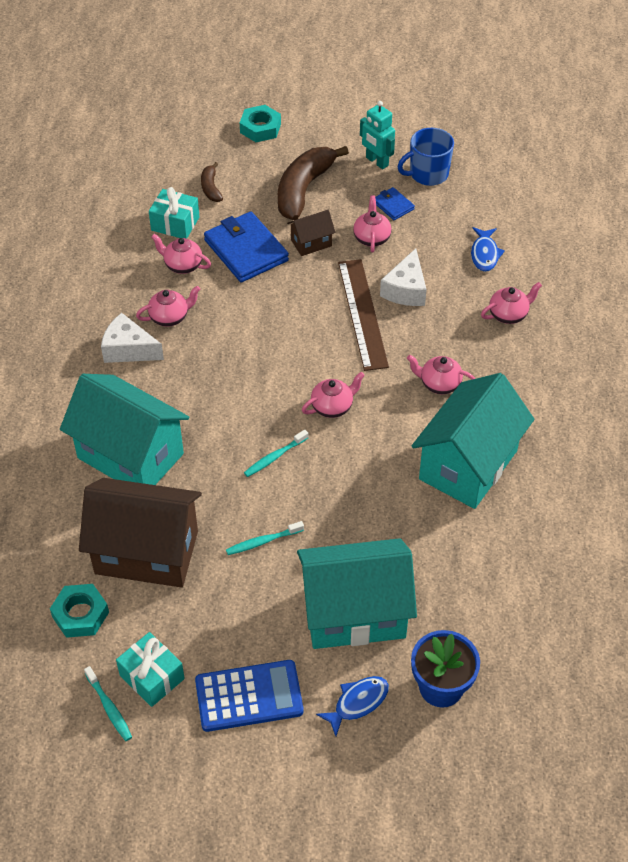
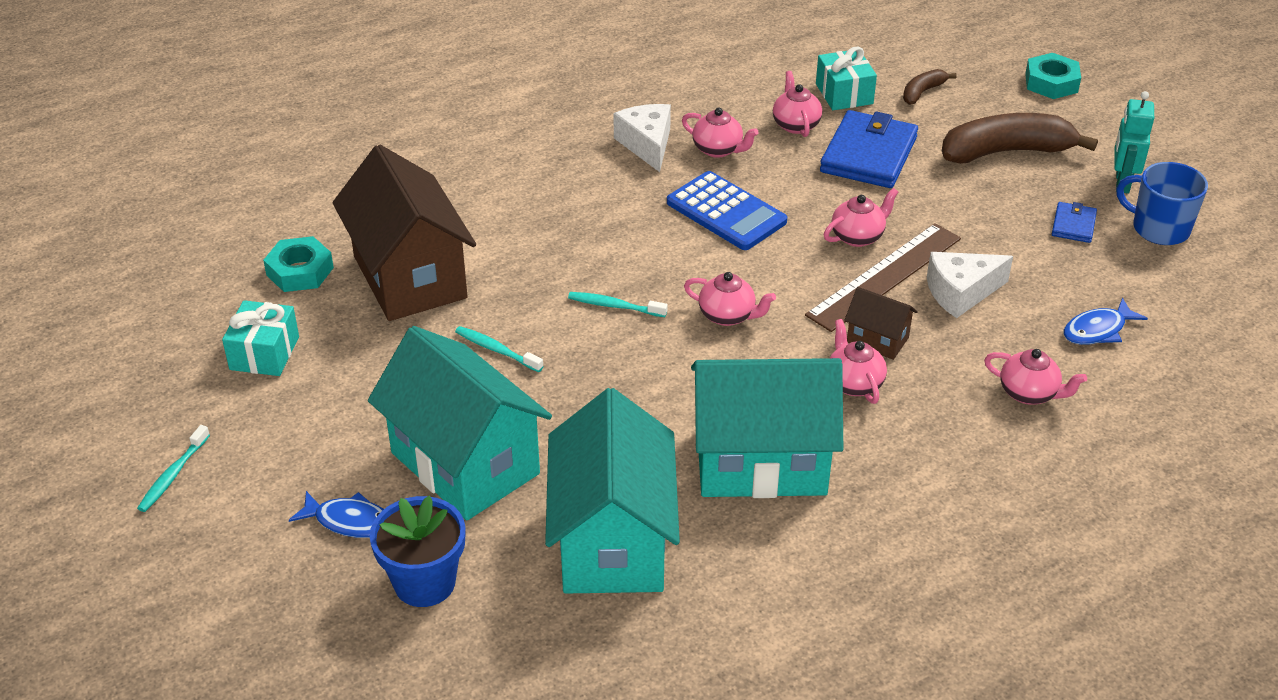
camera: 55 degrees right, 10 degrees down
turquoise house [60,374,189,485] -> turquoise house moved to [545,388,680,593]
turquoise toothbrush [84,666,132,741] -> turquoise toothbrush moved to [137,425,210,512]
blue calculator [195,660,304,732] -> blue calculator moved to [667,171,787,250]
brown house [287,210,336,256] -> brown house moved to [844,287,918,360]
pink teapot [353,195,392,252] -> pink teapot moved to [824,188,899,247]

